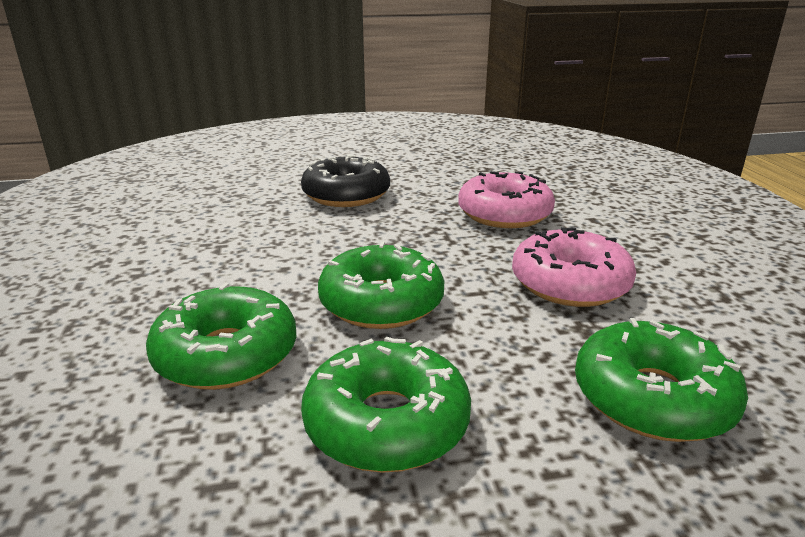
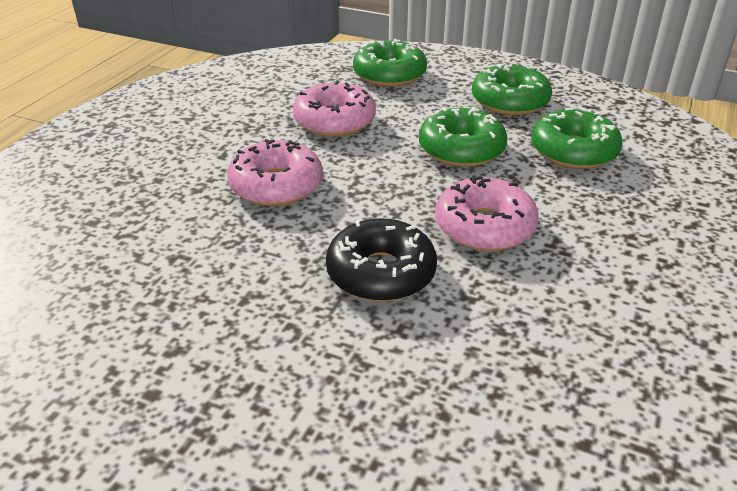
camera: 145 degrees left, 10 degrees up
none -> pink donut [435,176,539,251]

